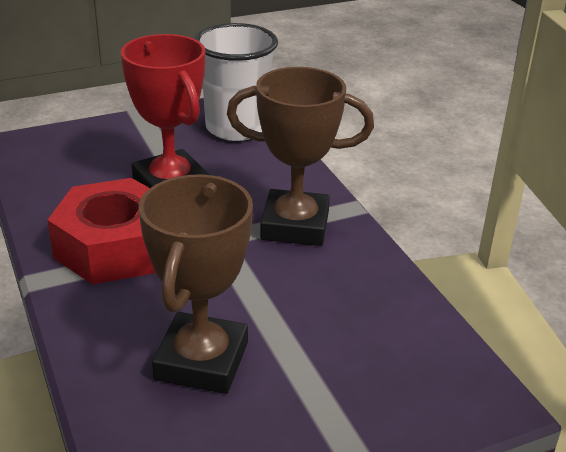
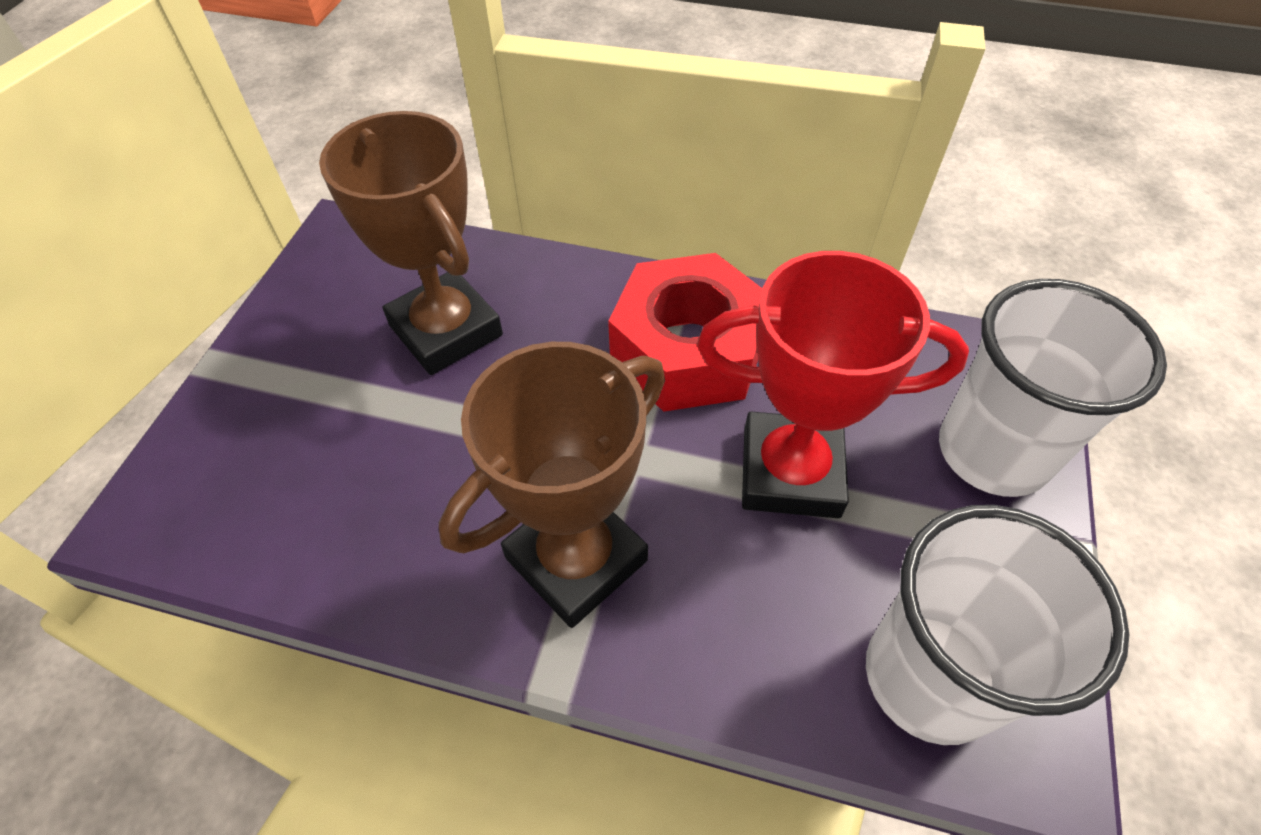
camera: 130 degrees right, 20 degrees up
none -> white cup [939,279,1167,497]

